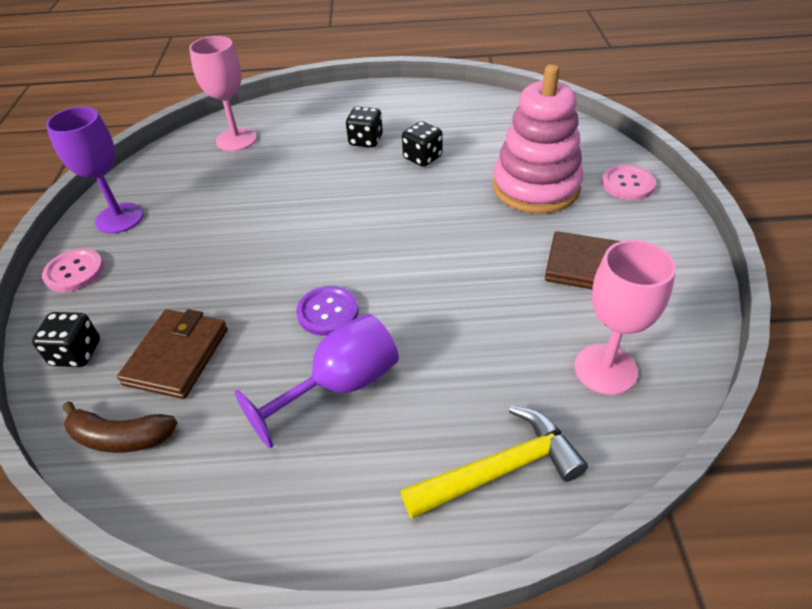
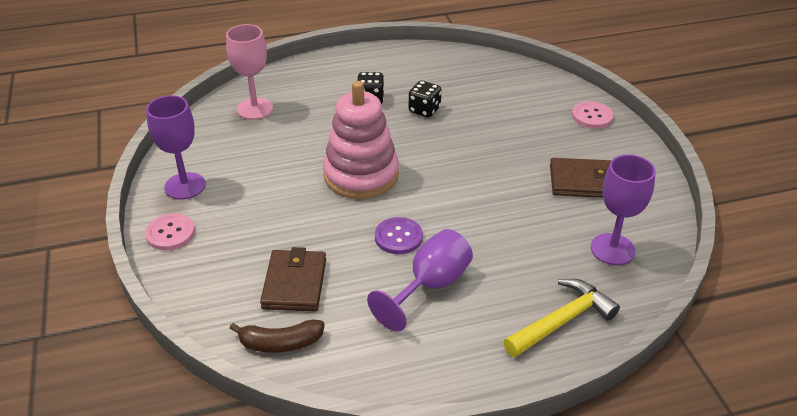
camera: 15 degrees left, 5 degrees down
black dice [32,312,100,367] -> none
pink stacking toy [493,64,583,214] -> pink stacking toy moved to [323,81,399,199]
pink goblet [574,240,676,395] -> purple goblet [591,154,656,265]

